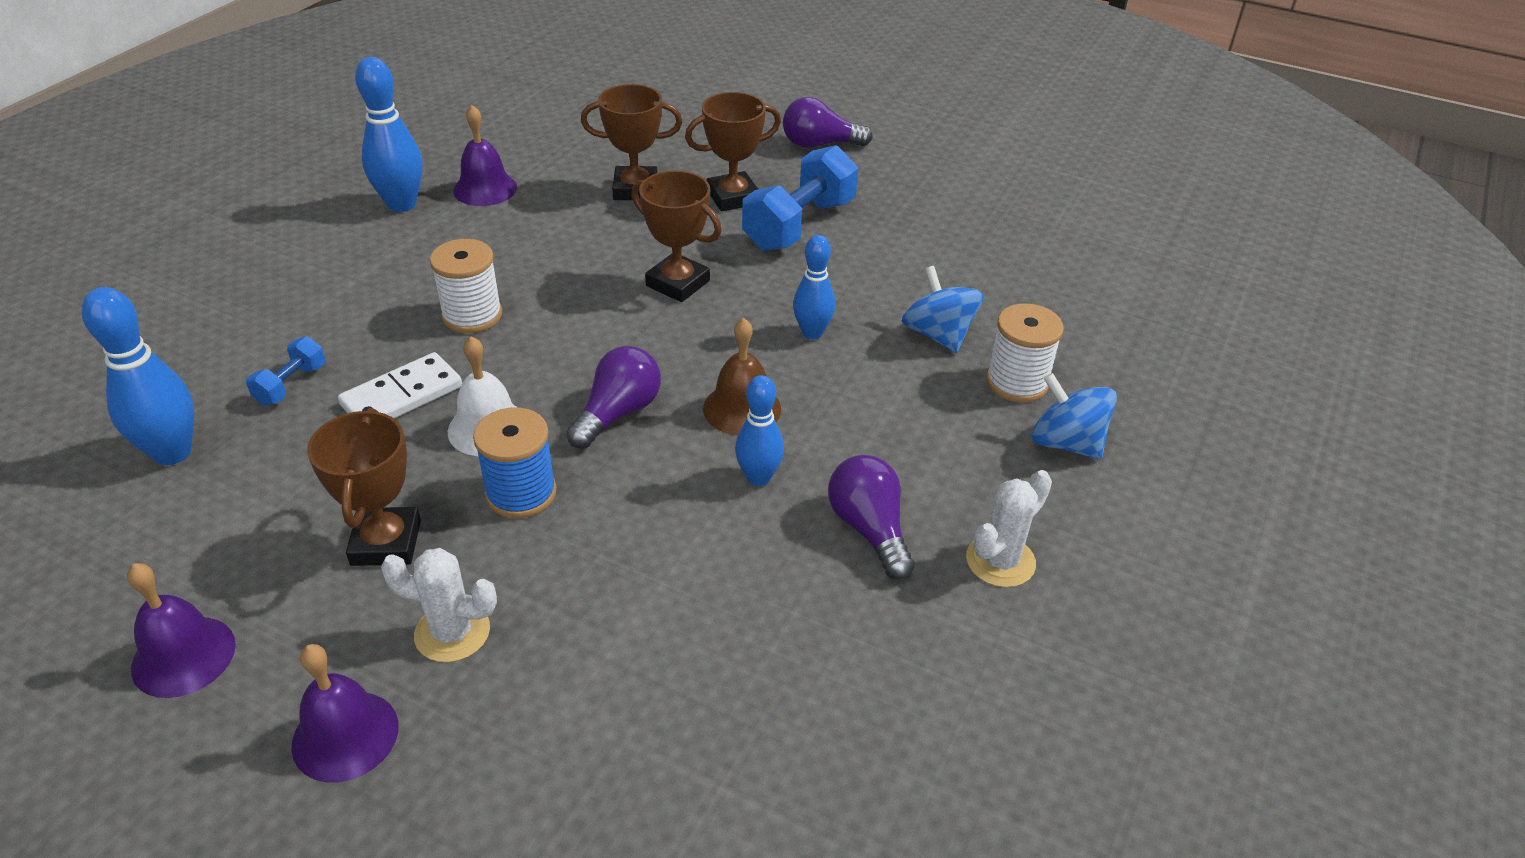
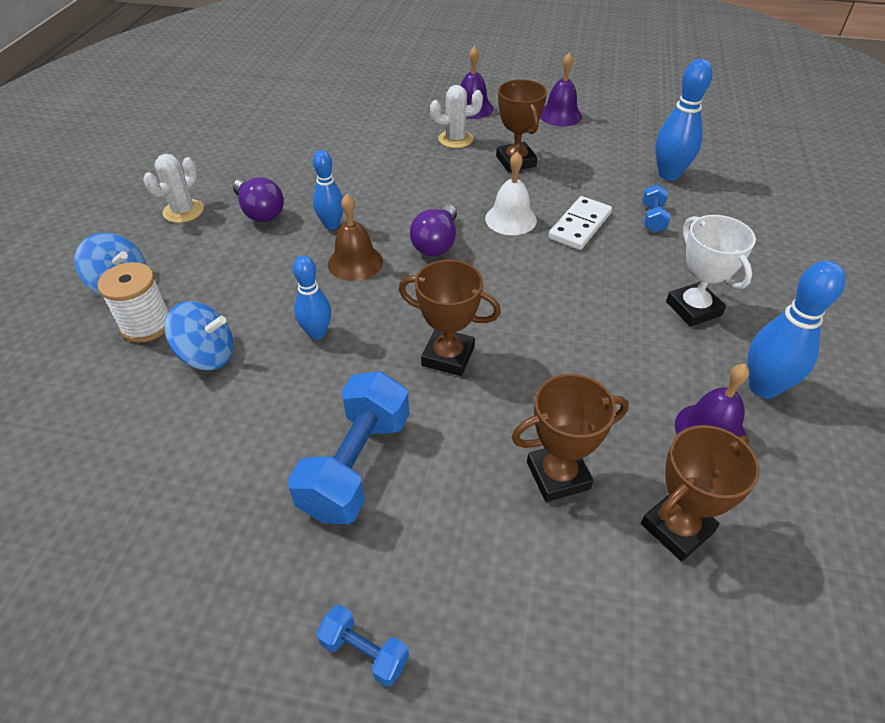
camera: 165 degrees right, 5 degrees up
white spool [430,239,502,333] -> none
blue spool [473,407,557,518] -> none
brown trophy [685,92,781,212] -> brown trophy moved to [641,425,760,561]
purple light bulb [783,97,873,148] -> blue dumbbell [316,605,409,687]
blue spinning top [902,266,984,353] -> blue spinning top turned 45 degrees counterclockwise [164,301,233,370]
none -> white trophy [666,215,756,327]

